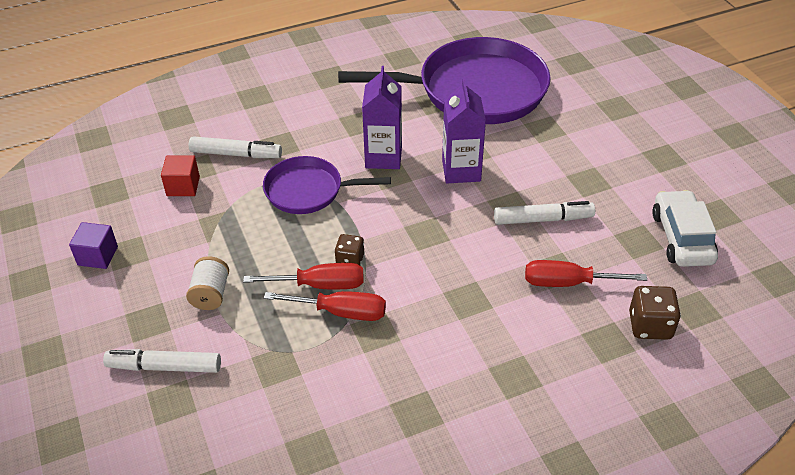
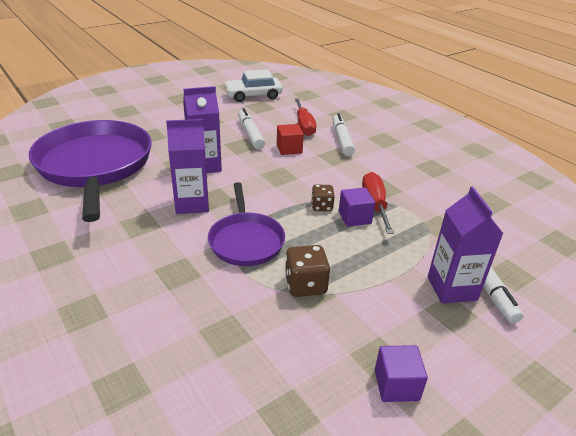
camera: 105 degrees left, 10 degrees down
red cube [161,155,200,196] -> red cube moved to [277,124,304,155]
white spool [186,256,229,310] -> none
white marker [189,136,282,158] -> white marker moved to [332,113,355,156]
red screwdriver [243,263,364,289] -> purple cube [339,188,375,227]
brown dice [629,286,681,340] -> brown dice moved to [285,245,330,297]
none -> purple carton [428,187,503,304]

